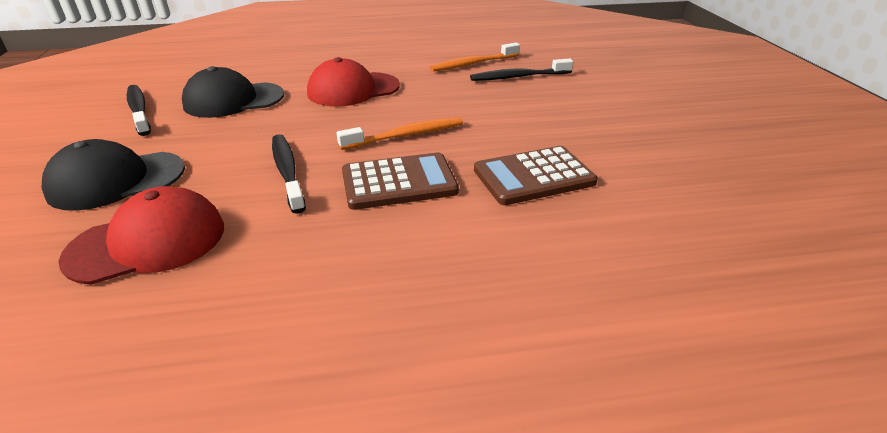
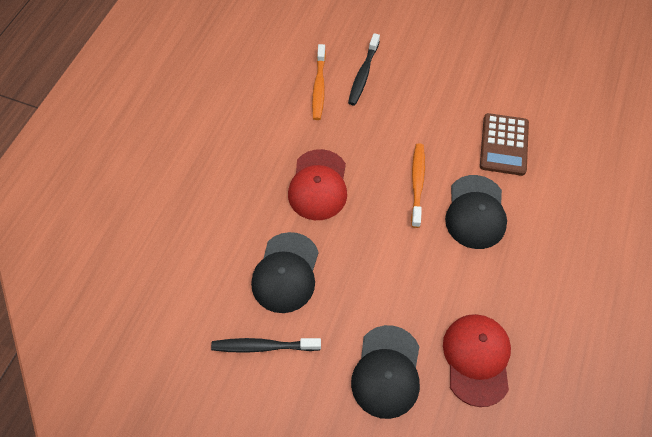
camera: 60 degrees left, 25 degrees up
black toothbrush [272,134,306,214] -> none
brown calculator [342,152,459,210] -> black cap [445,175,507,249]

